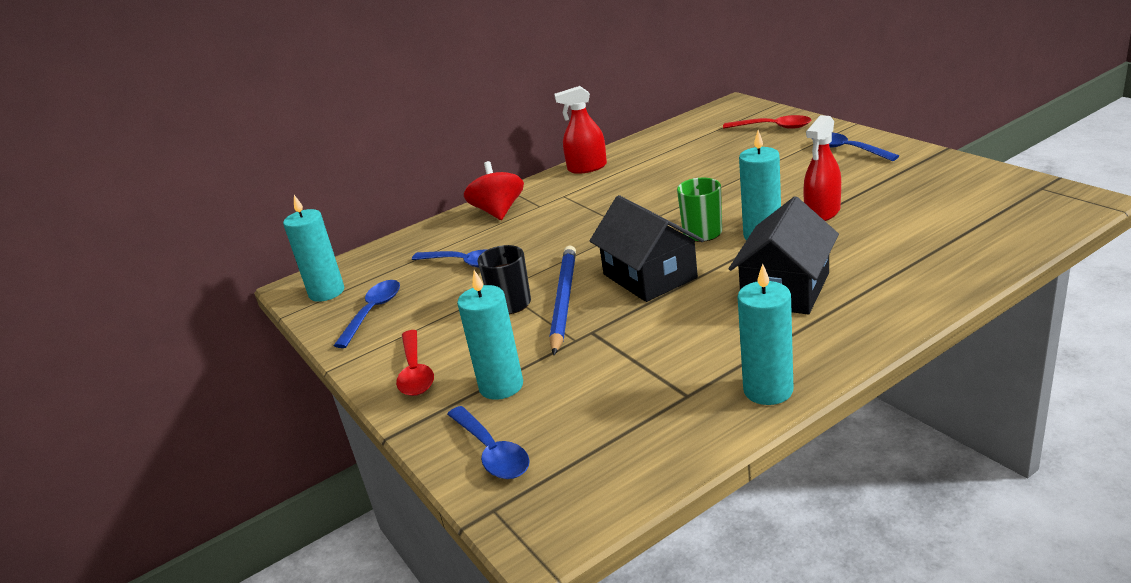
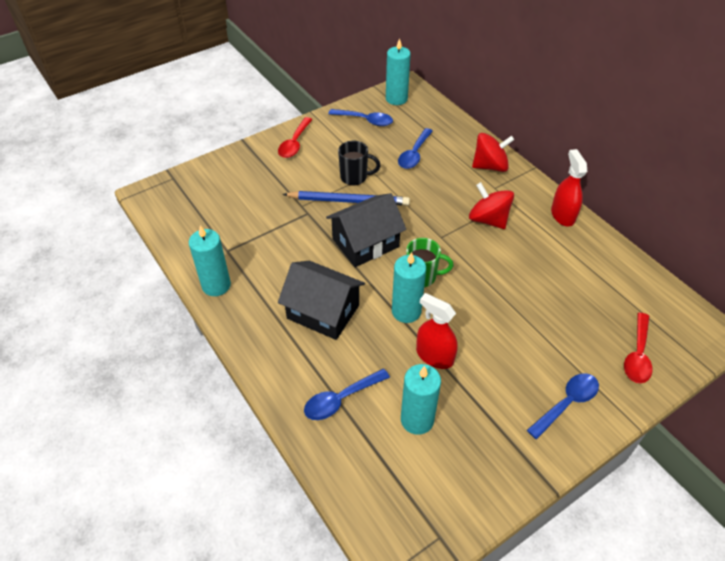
camera: 85 degrees right, 20 degrees up
red spoon [396,330,434,396] -> red spoon turned 60 degrees counterclockwise [278,117,312,158]
blue spoon [447,406,530,479] -> blue spoon moved to [304,369,390,420]
turquoise candle [457,270,523,400] -> turquoise candle moved to [401,364,441,435]
none -> red spinning top [469,182,514,229]

